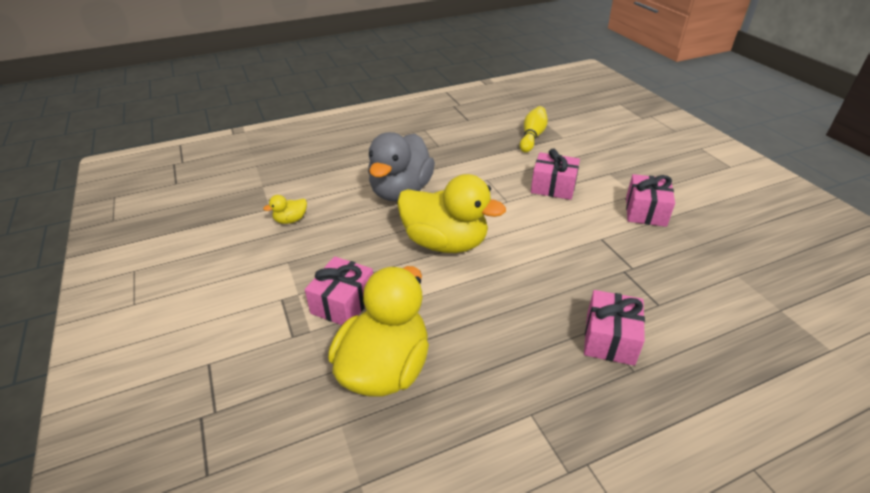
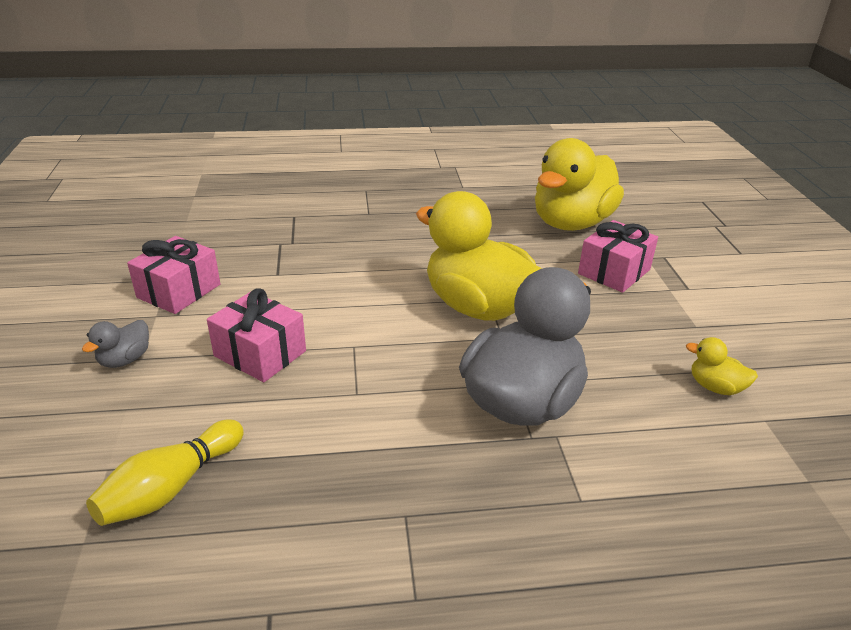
camera: 165 degrees left, 5 degrees down
yellow duck [263,195,307,224] -> yellow duck turned 135 degrees counterclockwise [686,337,758,395]
pink gift [584,290,645,366] -> none
none -> grey duck [82,320,149,368]

